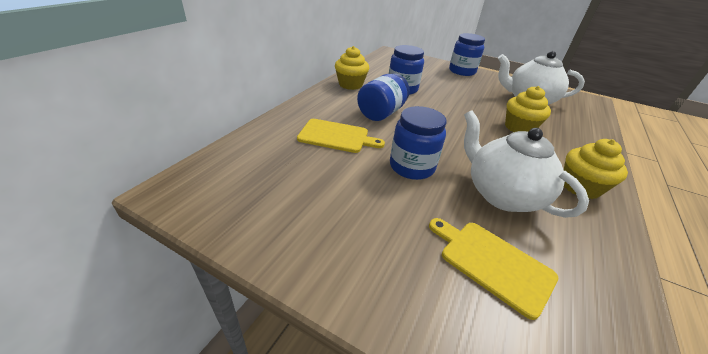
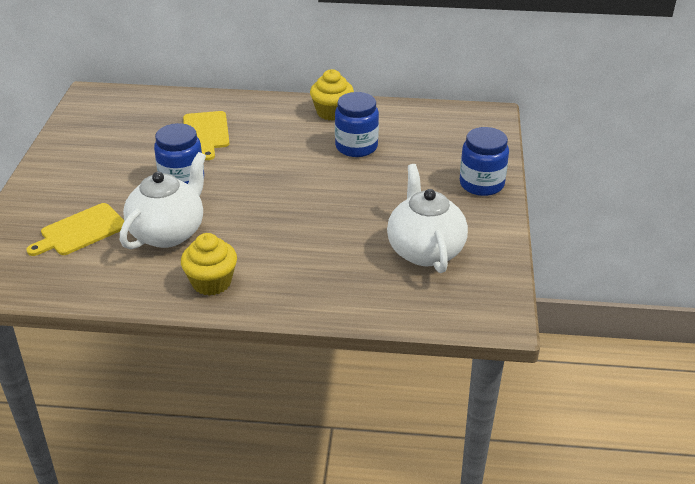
camera: 70 degrees right, 0 degrees up
blue jar [357,73,410,121] -> none
yellow cutting board [429,218,559,320] -> yellow cutting board turned 150 degrees counterclockwise [26,203,124,256]
yellow cupcake [505,86,551,132] -> none

